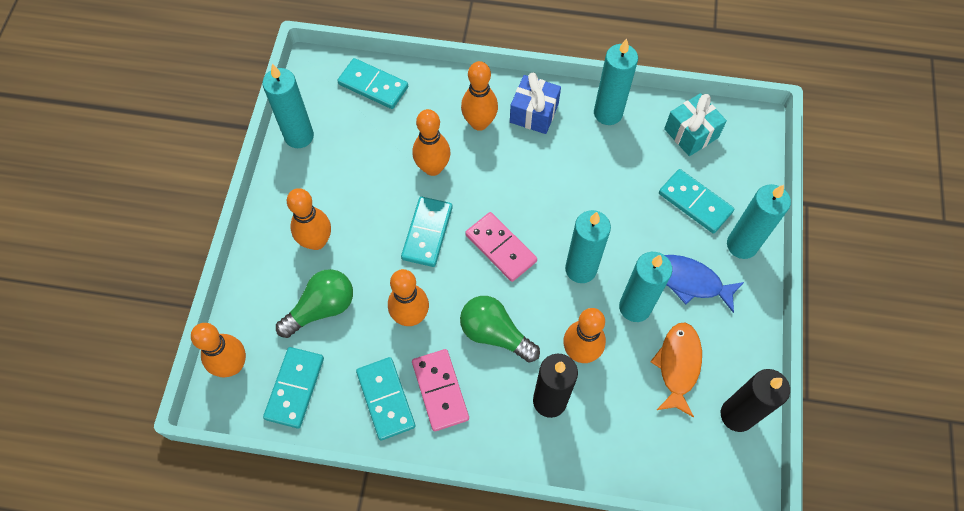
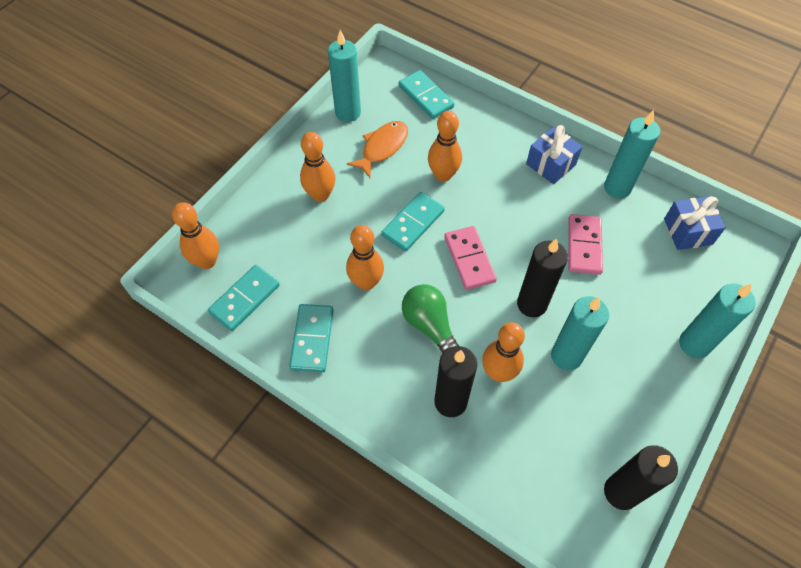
camera: 25 degrees right, 5 degrees down
green light bulb [276,269,353,338] -> none
pink domino [412,349,469,431] -> pink domino moved to [568,214,603,275]
orange bowling pin [461,61,498,131] -> none
turquoise candle [565,210,611,283] -> black candle [517,239,568,317]
orange fish [650,323,702,417] -> orange fish moved to [347,121,408,178]
turquoise domino [659,169,734,234] -> none
turquoise gift [664,93,727,156] -> blue gift [664,196,726,250]
blue fish [665,255,744,313] -> none

